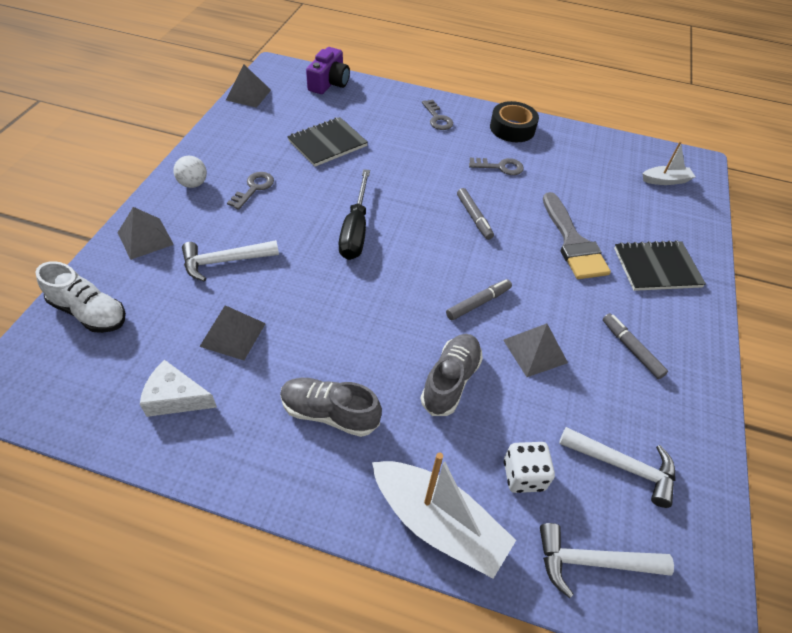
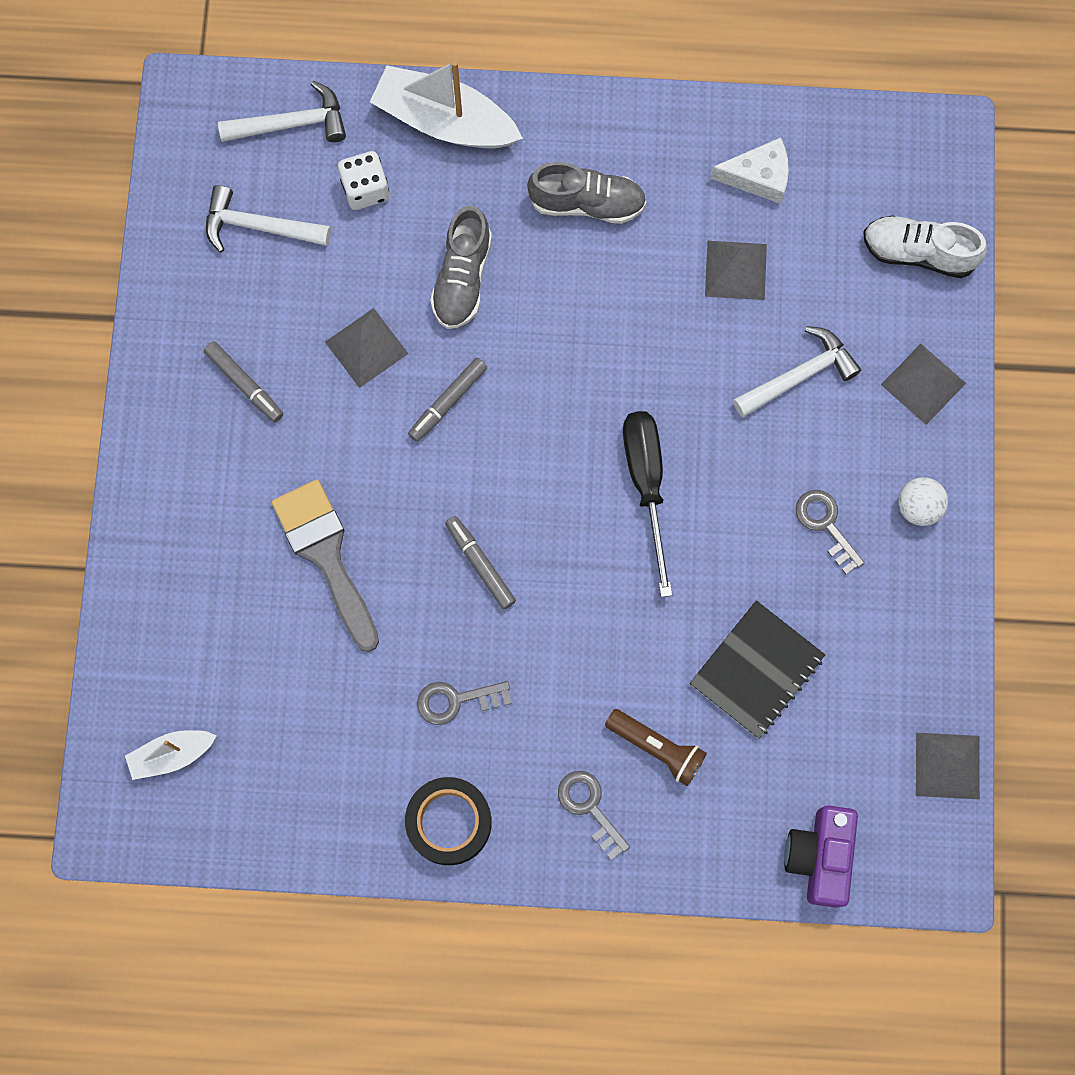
camera: 170 degrees right, 25 degrees up
grey key [227,172,274,210] -> grey key turned 135 degrees clockwise [796,490,865,574]
black notebook [614,240,706,291] -> none
none -> brown flashlight [605,709,707,786]

